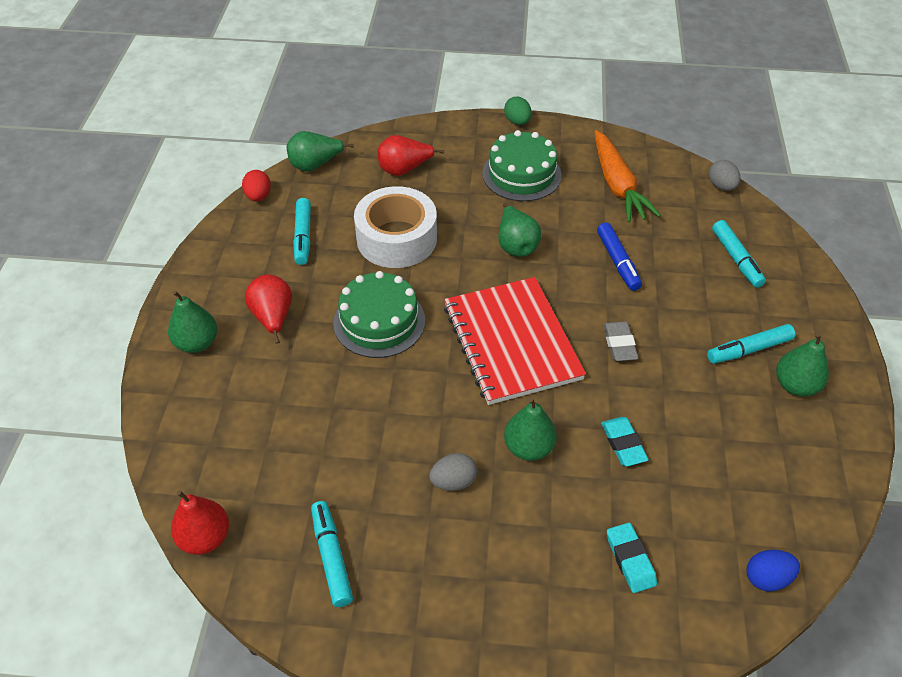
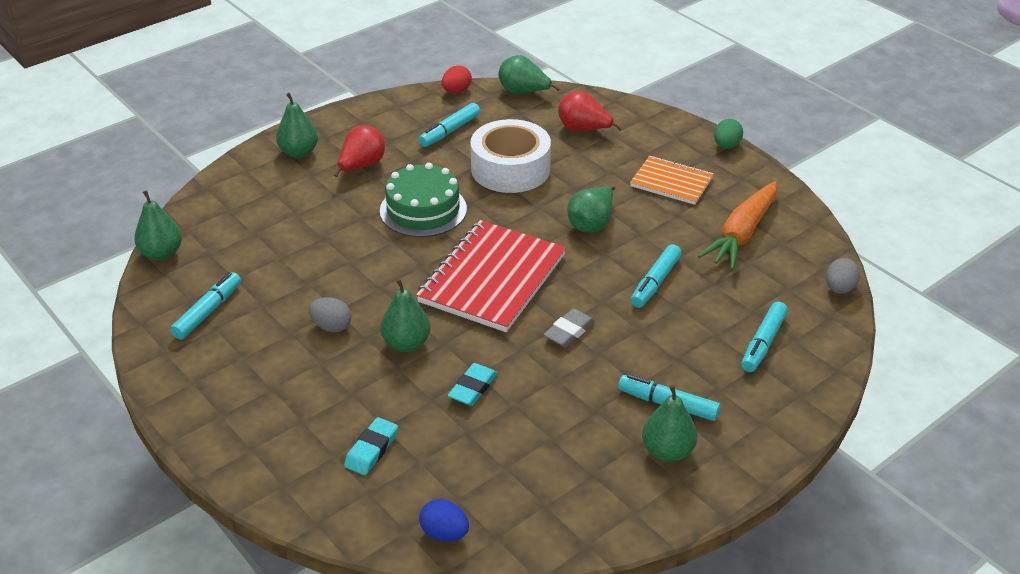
camera: 45 degrees right, 10 degrees down
red pear [171,490,229,555] -> green pear [134,190,182,260]
green cake [482,130,562,201] -> orange notebook [630,156,714,205]
blue marker [597,223,642,291] -> turquoise marker [631,244,682,308]

